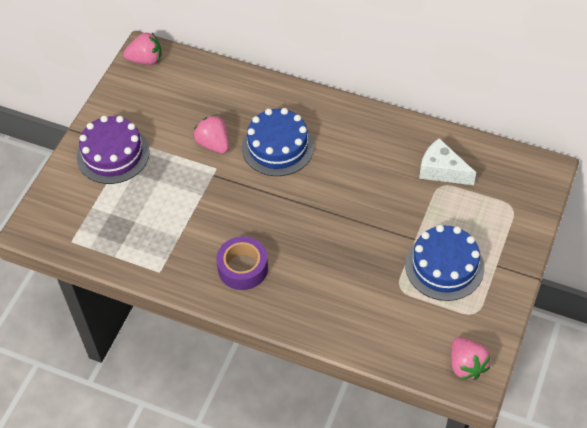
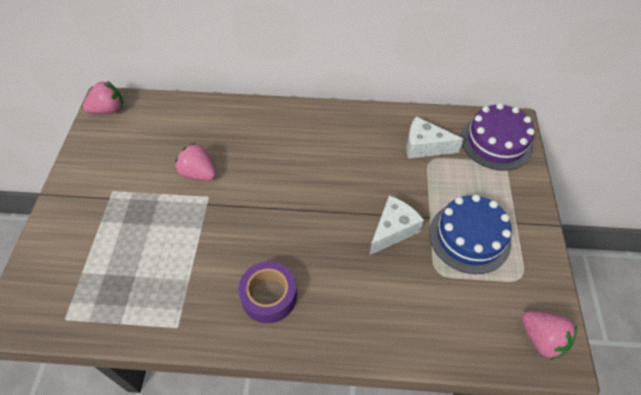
camera: 20 degrees left, 0 degrees up
purple cake [77,116,150,184] -> purple cake moved to [461,103,535,171]
blue cake [242,108,314,176] -> none
none -> white cheese [369,196,424,255]

